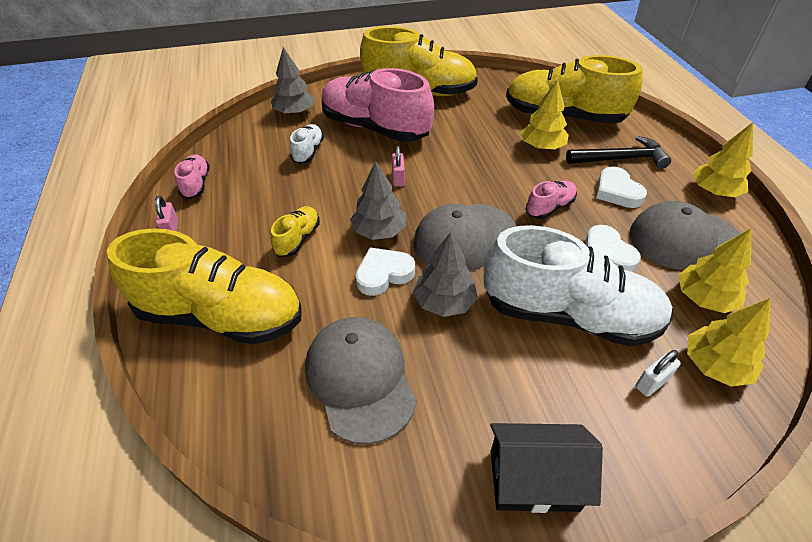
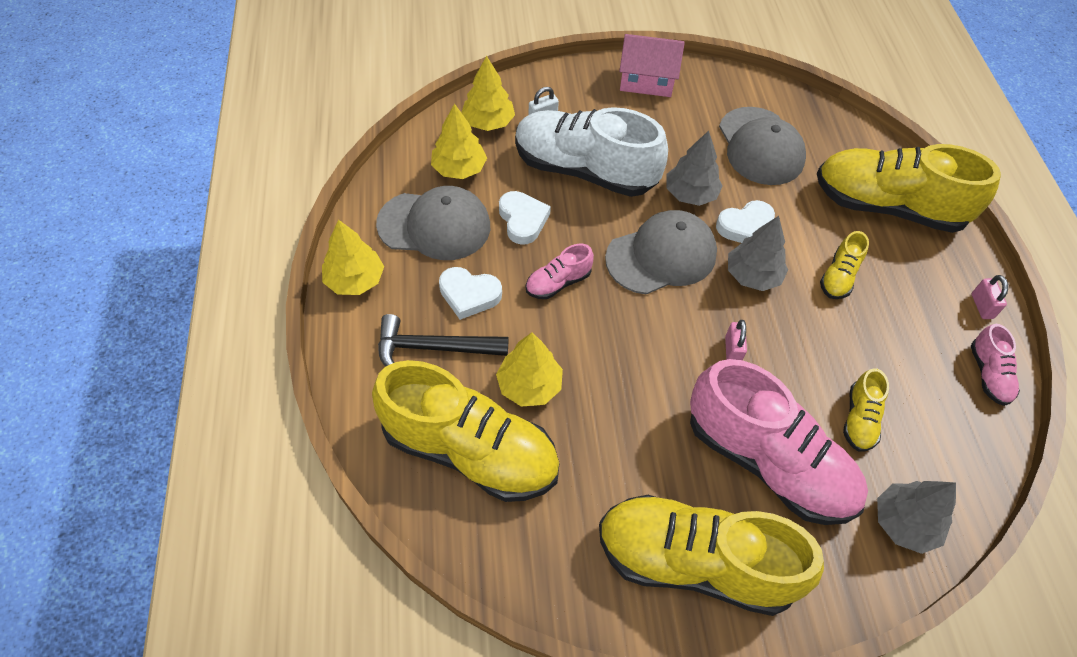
camera: 175 degrees left, 10 degrees up
white shoe [290,124,324,164] -> yellow shoe [843,368,889,451]
black house [490,423,603,513] -> pink house [619,34,685,97]
white heart [596,167,647,208] -> white heart turned 120 degrees clockwise [439,267,502,320]

